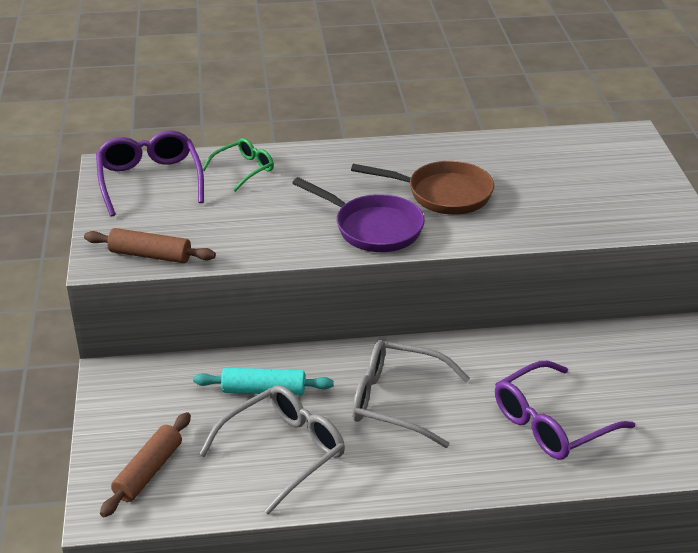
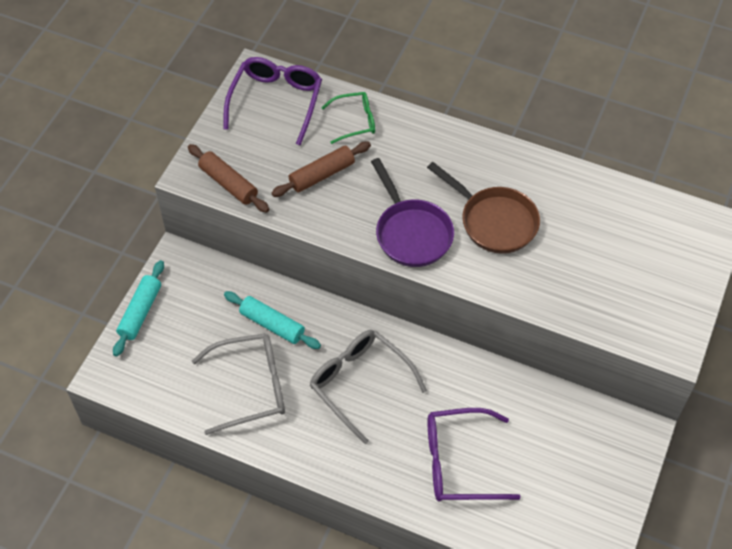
camera: 30 degrees right, 20 degrees up
brown rolling pin [100,412,191,517] -> brown rolling pin moved to [272,142,371,197]
none -> turquoise rolling pin [113,260,164,357]

